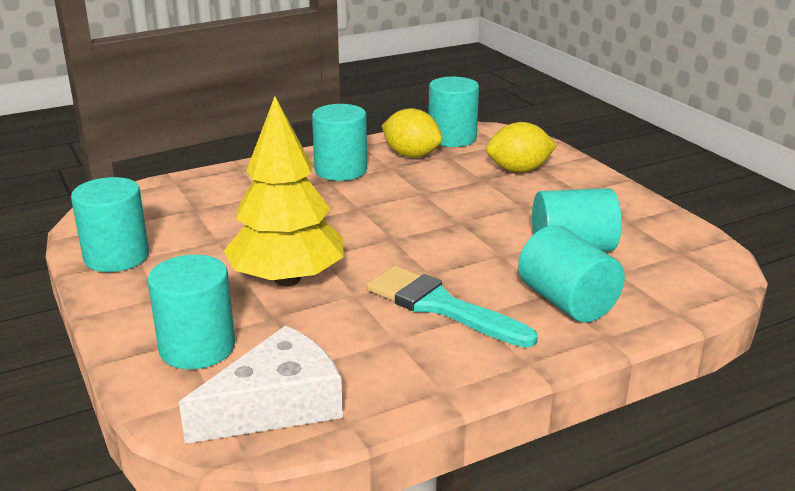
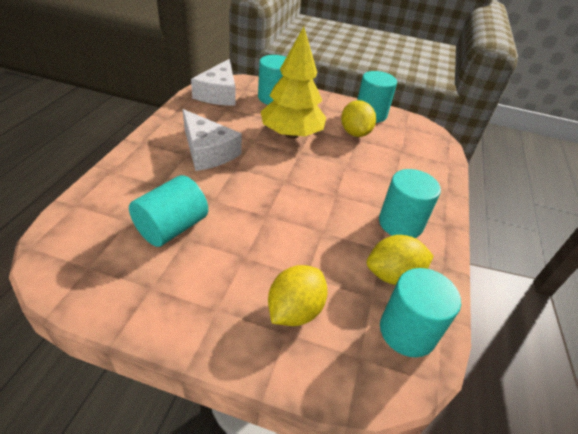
camera: 130 degrees right, 15 degrees up
turquoise brush [367,266,538,348] -> white cheese [183,109,242,171]
turquoise cylinder [518,225,625,322] -> none
none -> yellow lemon [341,100,376,137]

